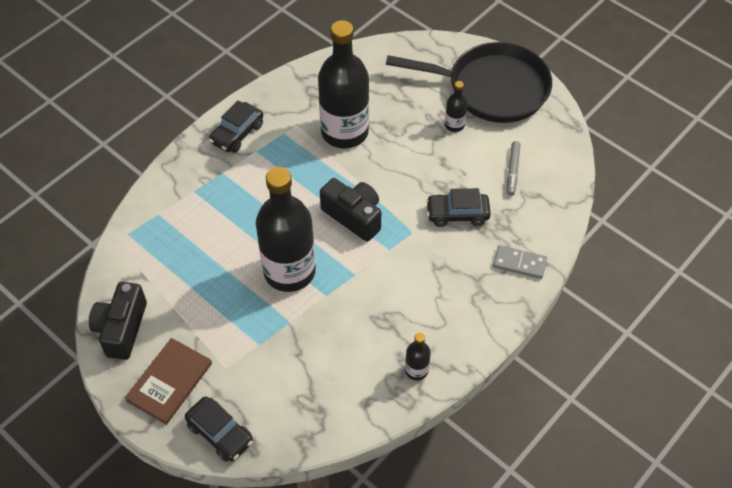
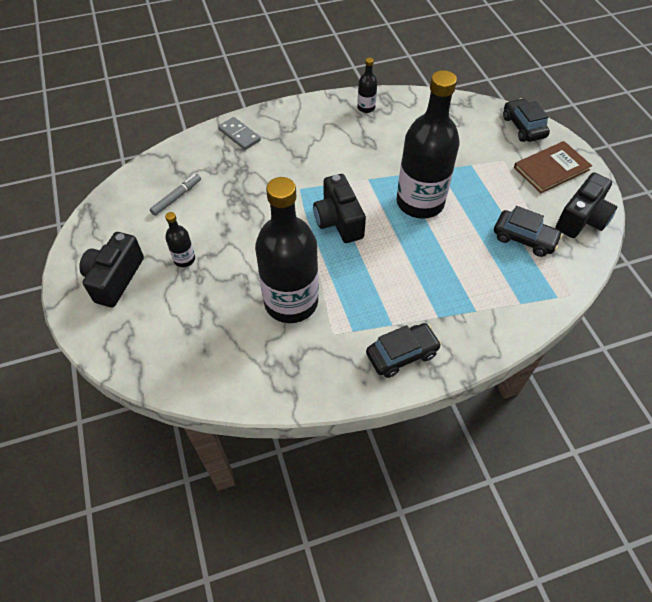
camera: 150 degrees left, 0 degrees up
black pan [386,42,552,123] -> black camera [79,232,144,307]
black car [426,188,491,227] -> black car moved to [494,206,563,257]

